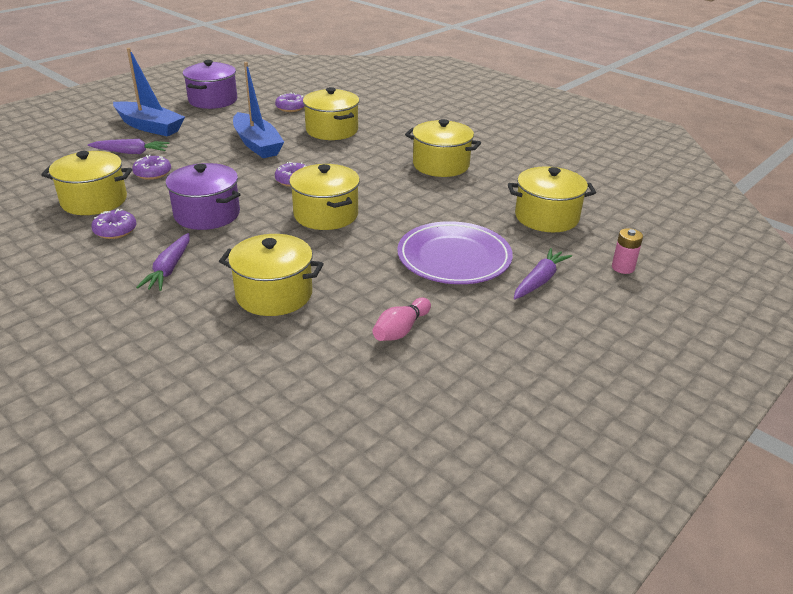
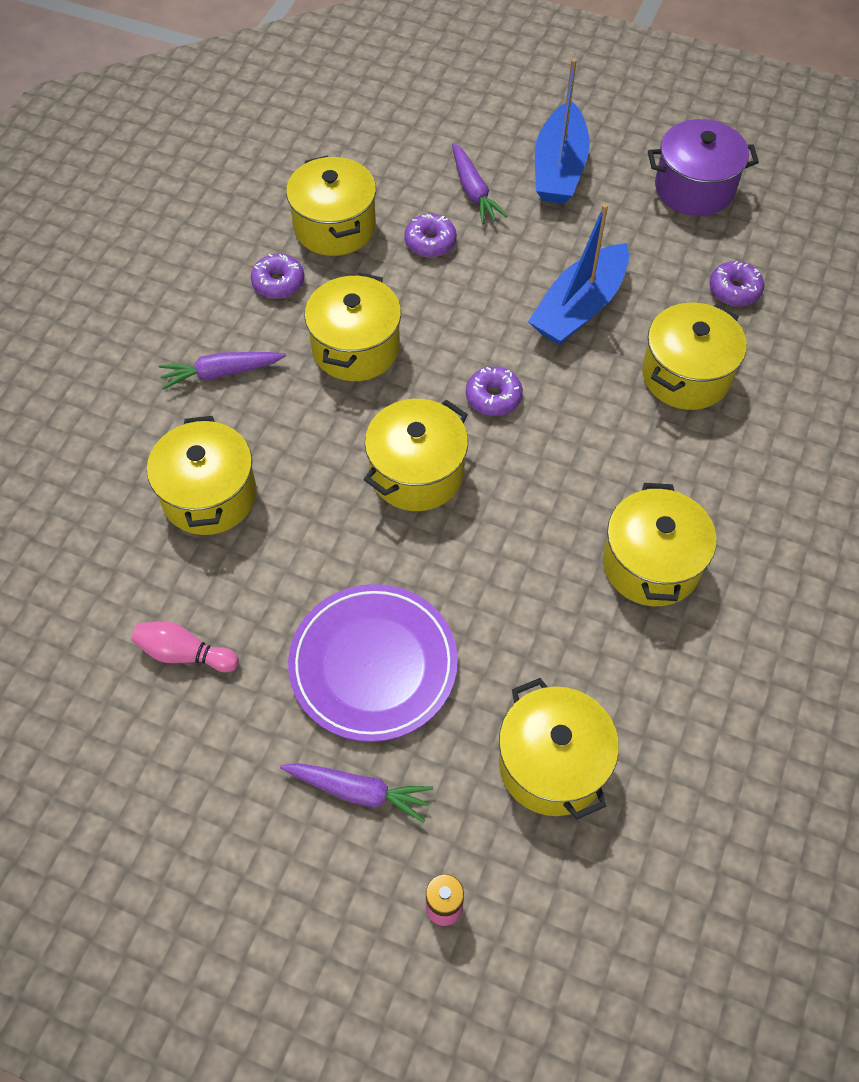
camera: 70 degrees right, 25 degrees up
purple pot [166,163,241,230] -> yellow pot [305,272,401,381]

